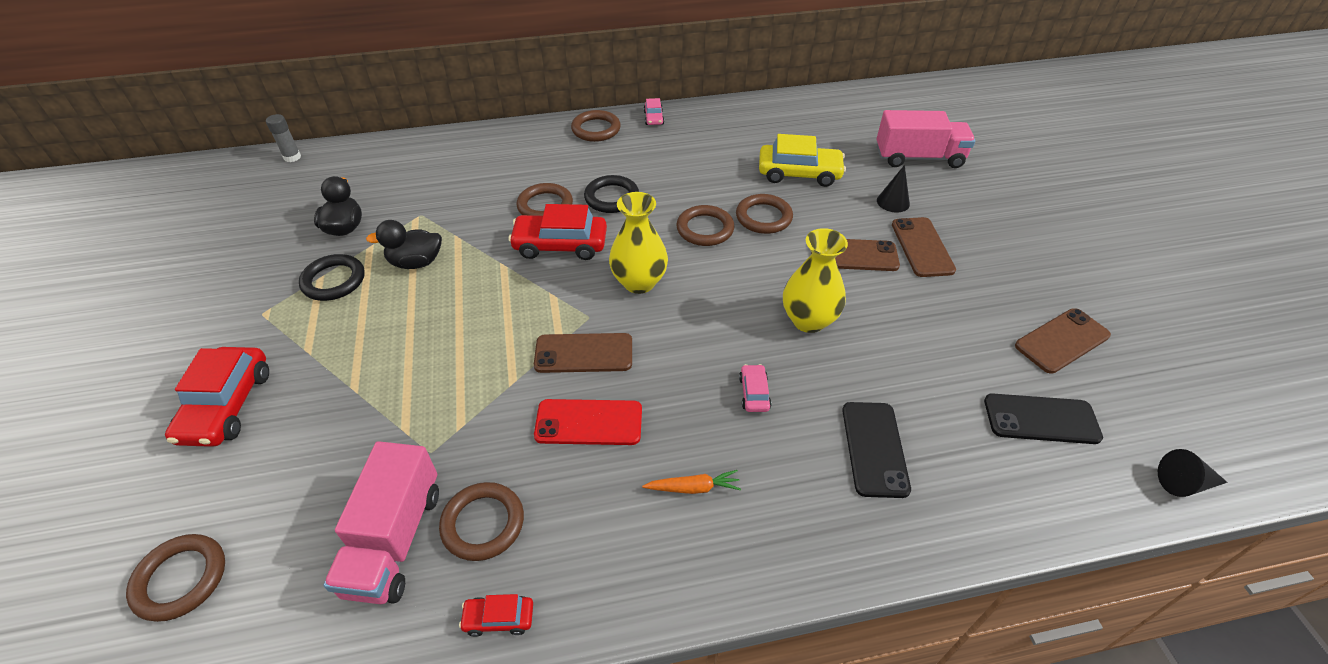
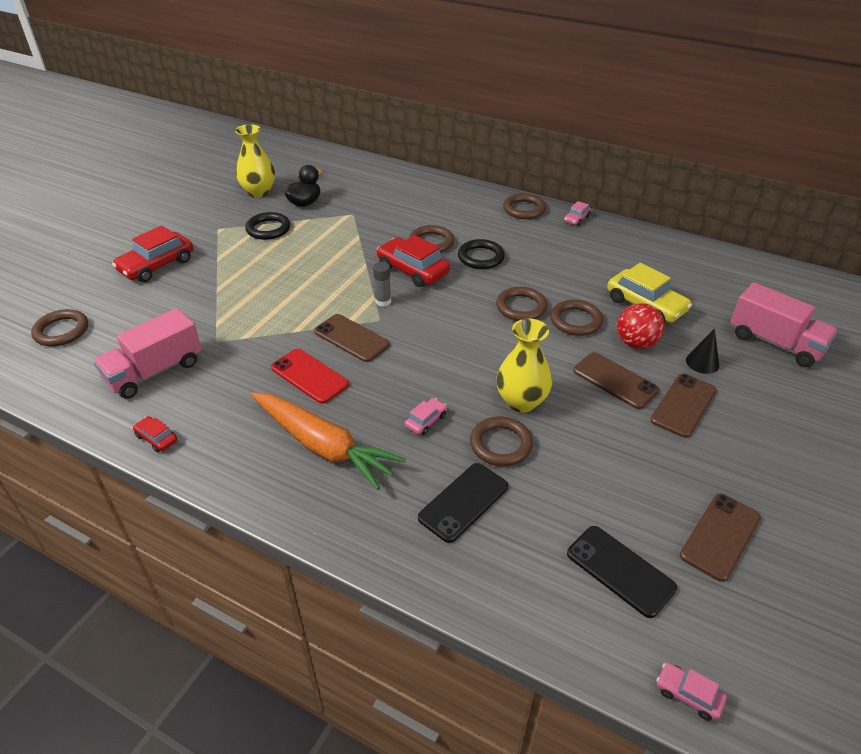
camera: 40 degrees right, 5 degrees down
grey glue stick [266,114,301,162] -> grey glue stick moved to [373,262,391,307]
black duck [366,220,442,269] -> none
brown ring [439,482,524,561] -> brown ring moved to [470,417,533,466]
yellow vase [609,192,668,294] -> yellow vase moved to [235,124,275,197]
orange carrot [642,470,741,494] -> orange carrot [251,393,406,490], size x2.44
brown phone [1015,308,1111,374] -> brown phone turned 60 degrees counterclockwise [680,493,761,582]
black cone [1158,449,1228,497] -> pink car [656,663,727,721]
none -> red ball [617,303,664,349]

